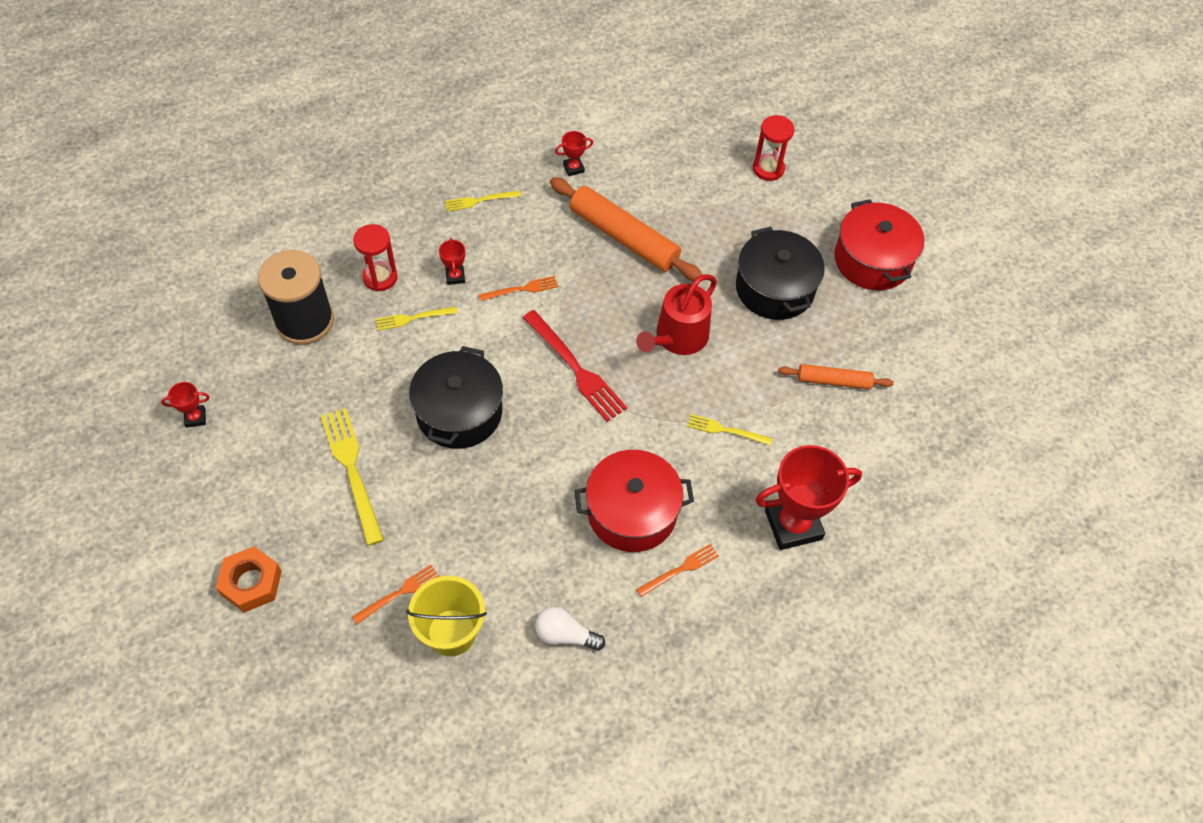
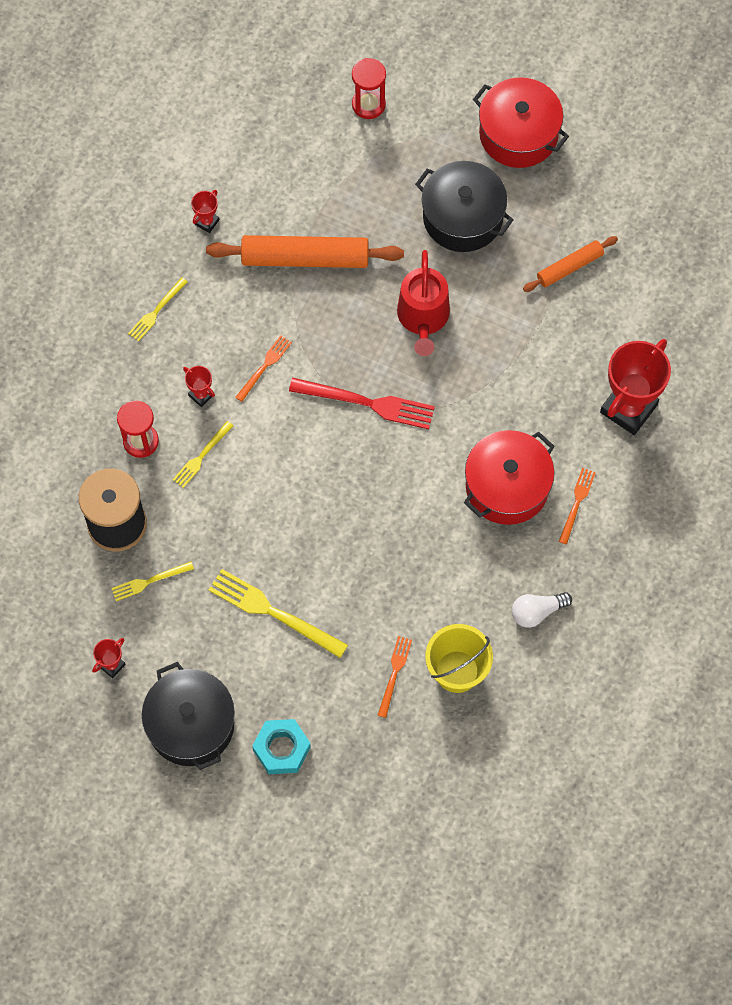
camera: 35 degrees left, 10 degrees up
orange nut [216,546,282,613] -> turquoise nut [252,719,311,774]
black pot [409,346,503,449] -> black pot moved to [142,662,235,770]
yellow fork [687,414,772,445] -> yellow fork moved to [111,561,194,601]

